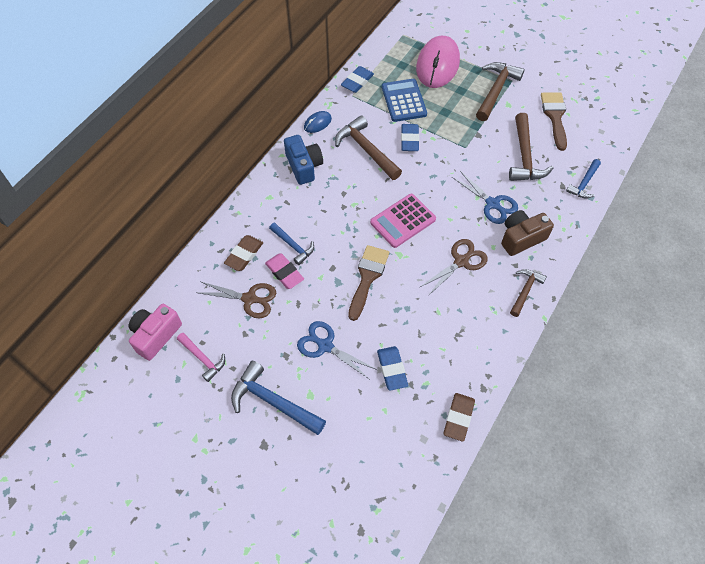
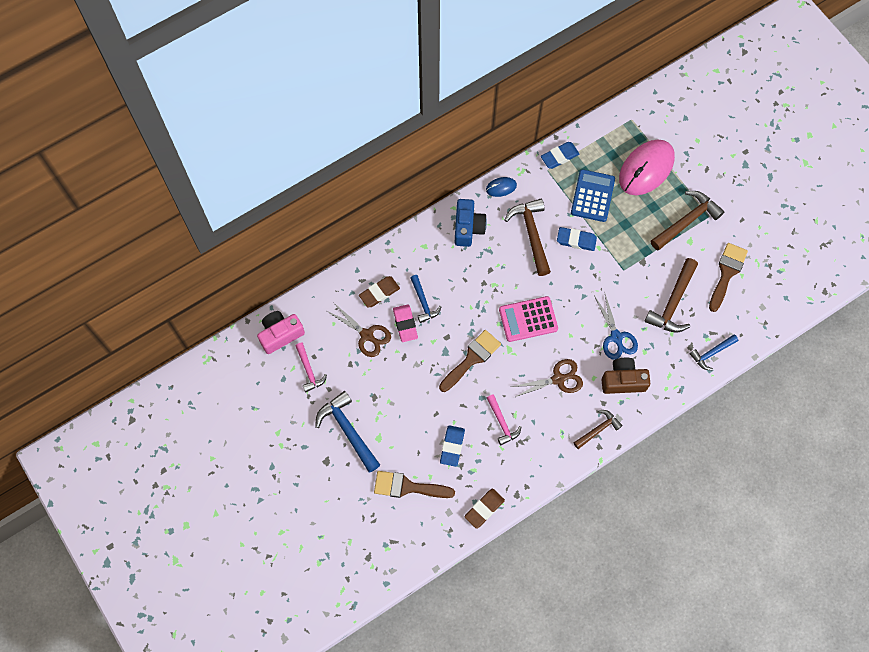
camera: 25 degrees right, 10 degrees up
blue scissors [297,321,377,379] -> none
blue eraser [401,124,419,151] -> blue eraser turned 75 degrees clockwise [557,227,597,251]
none -> brown brush [374,471,455,498]
none -> pink hammer [487,394,521,445]

